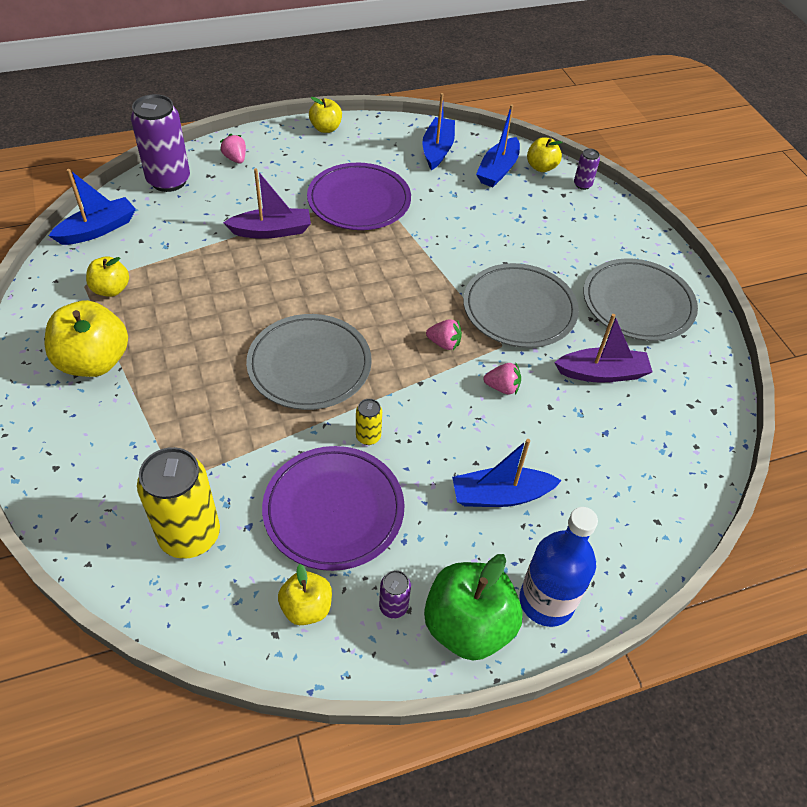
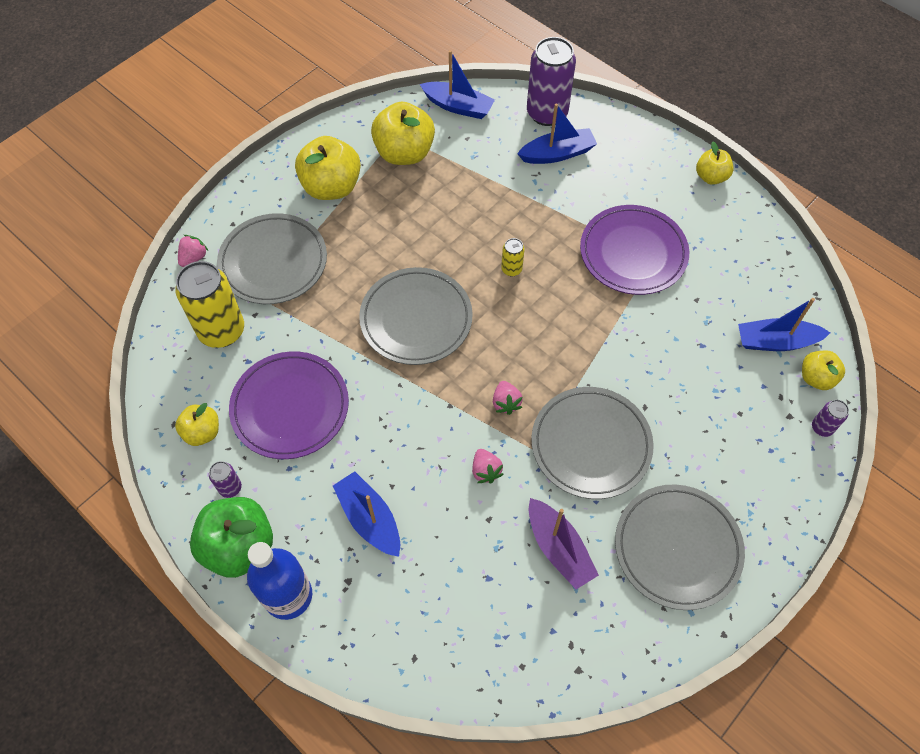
camera: 65 degrees right, 10 degrees up
yellow apple [86,257,129,297] -> yellow apple [371,102,435,165], size x1.76
pink strawberry [220,134,246,163] -> pink strawberry moved to [178,235,208,267]
purple boat [223,168,311,239] -> none
yellow can [356,399,382,445] -> yellow can moved to [501,238,524,276]
blue boat [422,93,455,170] -> blue boat moved to [517,103,597,164]
none -> grey plate [217,213,327,304]

